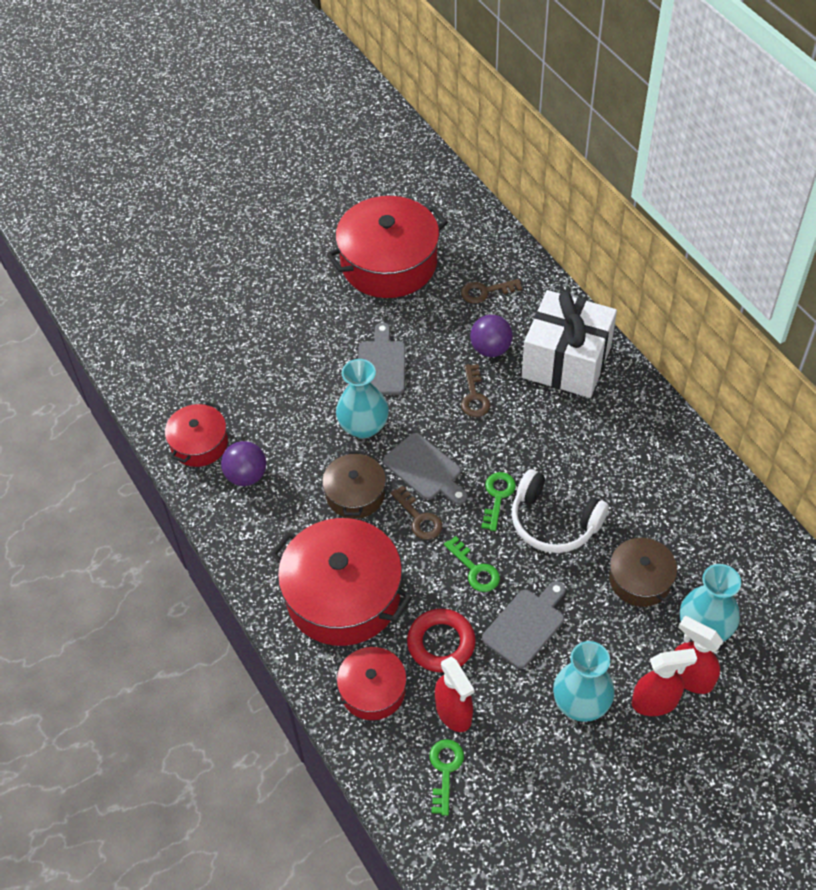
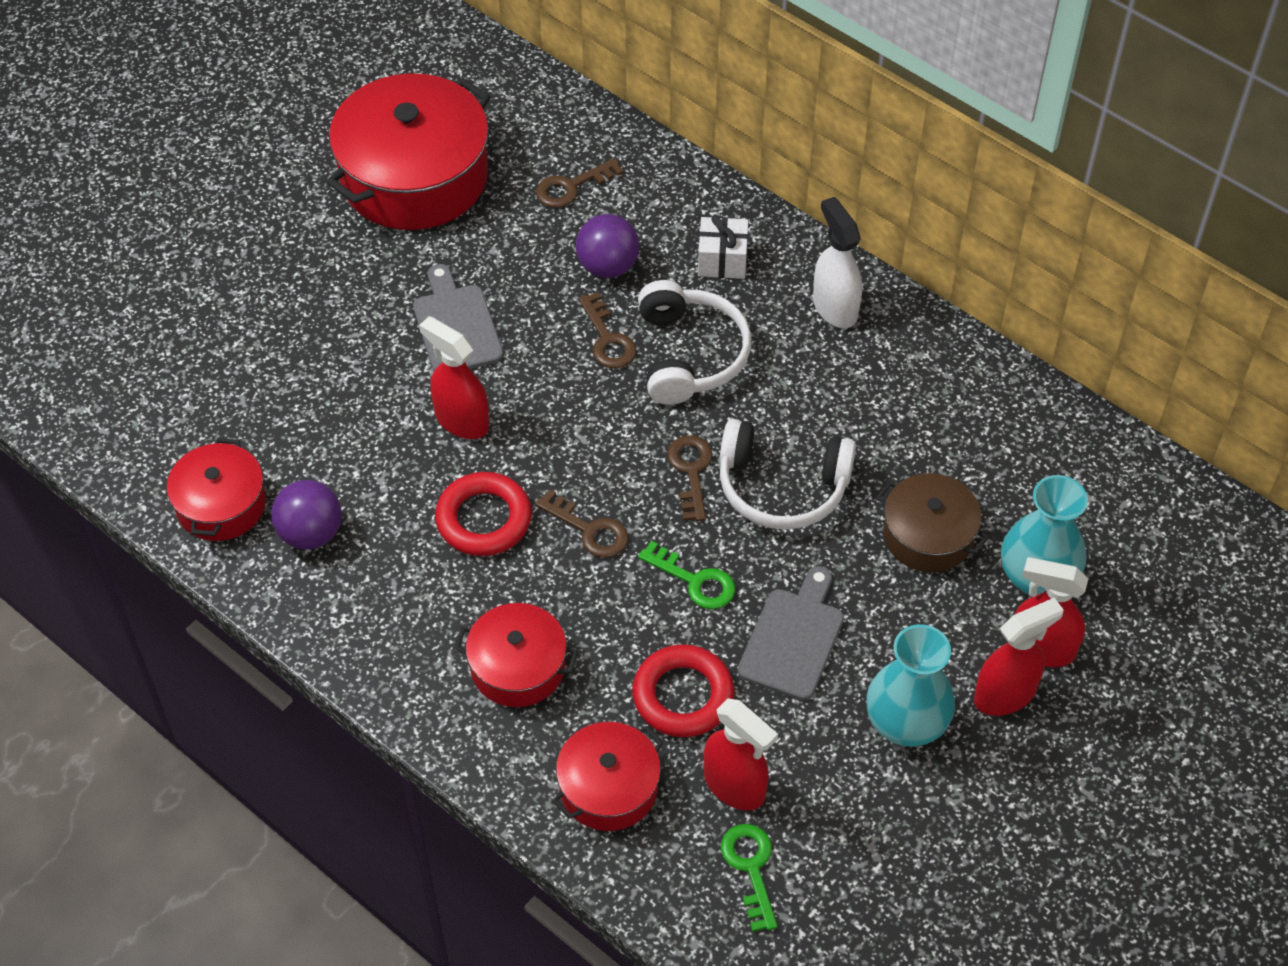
camera: 20 degrees left, 0 degrees up
red pot [270,518,412,646] -> red pot [455,603,578,707], size x0.55
brown pot [322,451,386,519] -> red ring [435,472,532,556]
turquoise vase [336,359,389,438] -> red spray bottle [419,316,489,439]
grey cutting board [383,433,468,505] -> none
green key [481,472,516,531] -> brown key [667,435,713,521]
white gift [522,290,617,398] -> white gift [698,215,748,279], size x0.44
none -> white headphones [638,280,751,405]
none -> white spray bottle [813,197,862,328]

